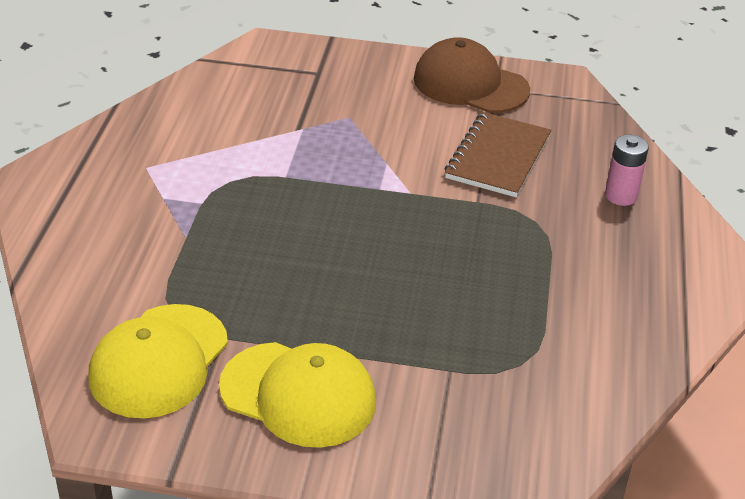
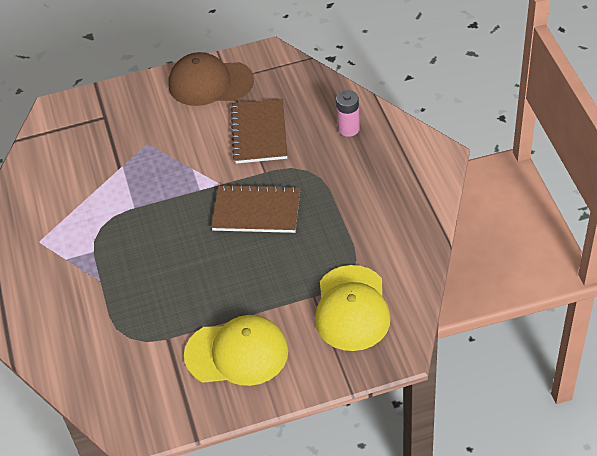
camera: 20 degrees left, 10 degrees up
yellow cap [88,304,228,418] -> yellow cap moved to [315,265,391,351]
none -> brown notebook [211,184,300,233]

